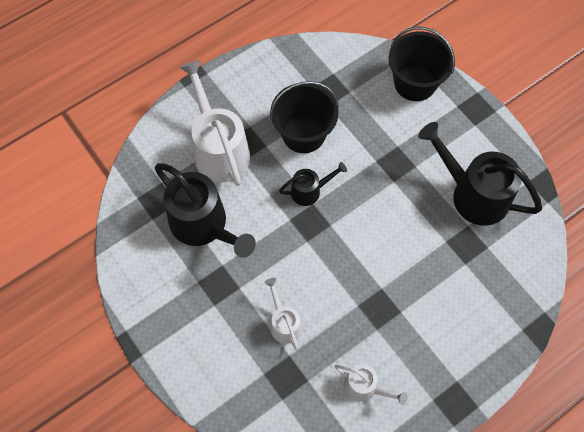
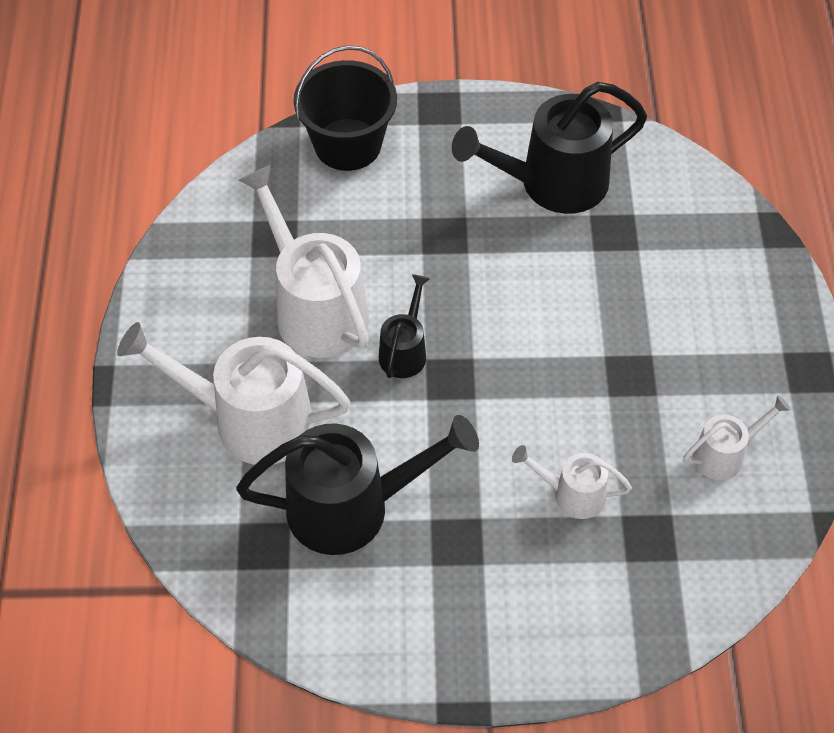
camera: 55 degrees left, 10 degrees down
black bucket [270,81,339,153] -> white watering can [239,165,369,358]

